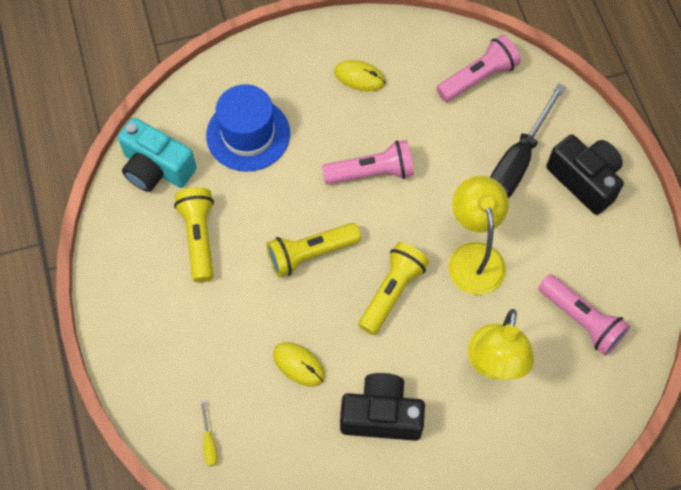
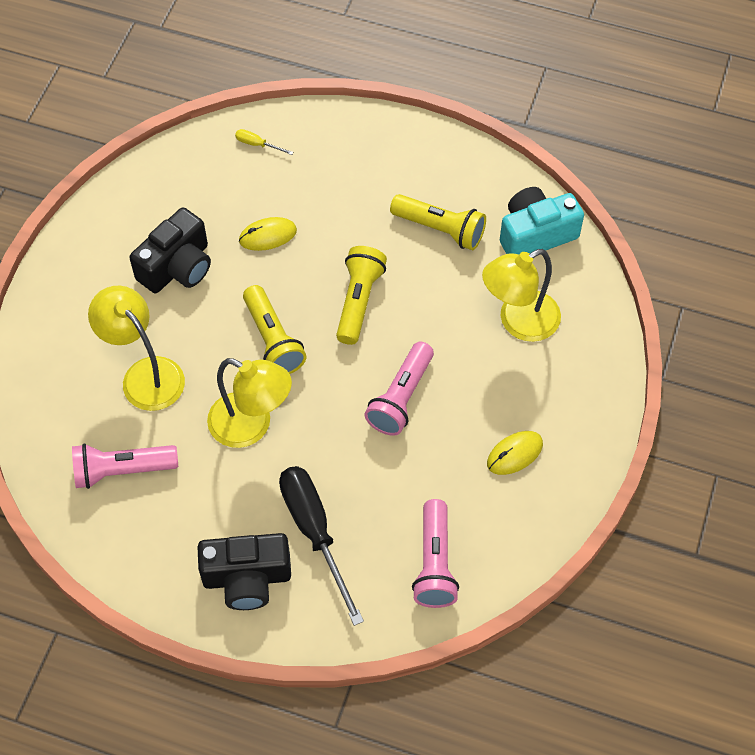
camera: 125 degrees right, 5 degrees down
blue hat [206,84,290,172] -> yellow lamp [482,249,561,342]

